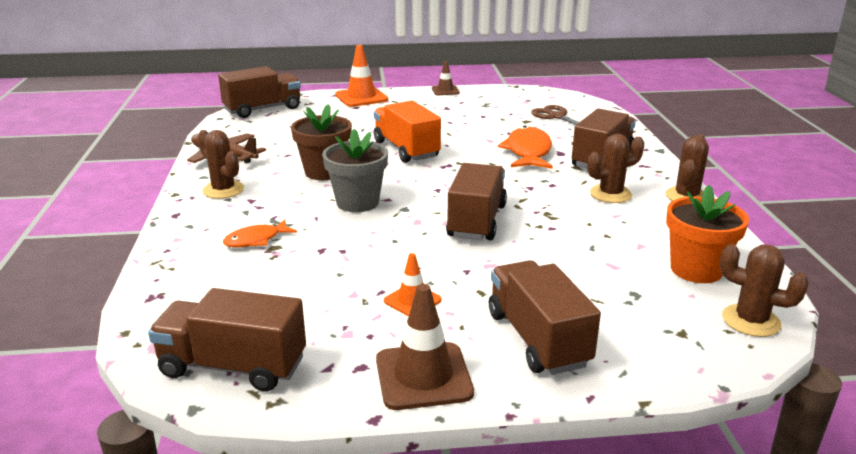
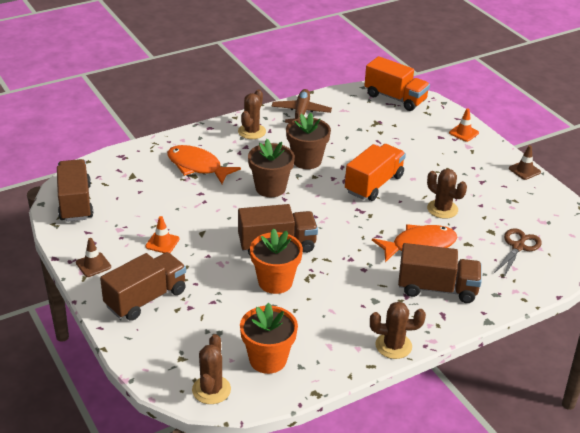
camera: 65 degrees right, 10 degrees up
brown truck [218,66,301,118] -> orange truck [364,56,430,111]
orange fish [223,220,297,247] -> orange fish [167,145,241,184], size x1.69
grey flower pot [322,129,388,212] -> brown flower pot [248,139,295,197]
orange traffic cone [335,45,388,107] -> orange traffic cone [449,108,479,142], size x0.58
brown traffic cone [376,284,474,410] -> brown traffic cone [76,238,111,277], size x0.58
brown cactus [587,134,644,203] -> brown cactus moved to [427,169,467,219]
none -> orange flower pot [250,228,303,294]

